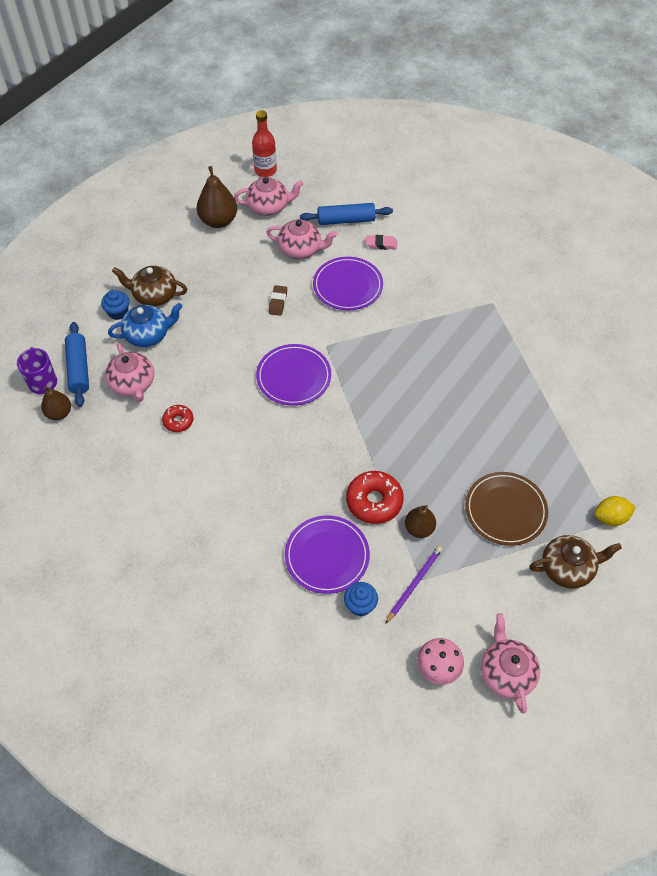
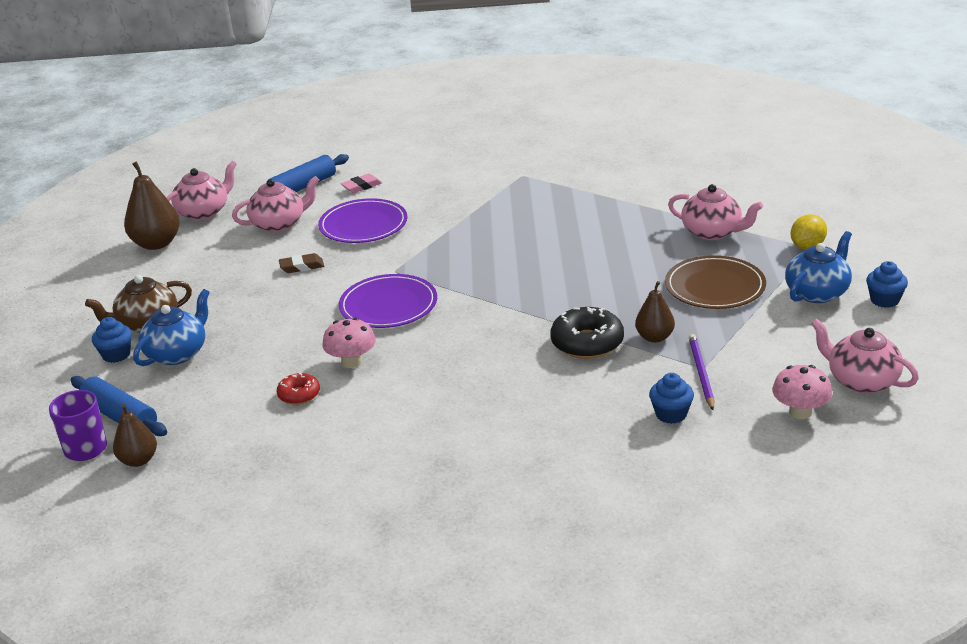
camera: 35 degrees left, 25 degrees down
pink teapot [105,343,154,402] -> pink teapot moved to [668,184,763,240]
red bottle [252,110,277,177] -> none
brown eraser [269,285,287,316] -> brown eraser turned 75 degrees counterclockwise [279,253,324,273]
purple plate [285,515,370,594] -> none
red donut [346,471,404,524] -> black donut [550,307,624,359]
brown teapot [529,535,622,589] -> blue teapot [785,231,852,303]
none -> pink mushroom [322,318,376,368]
none -> blue cupcake [866,261,908,308]

